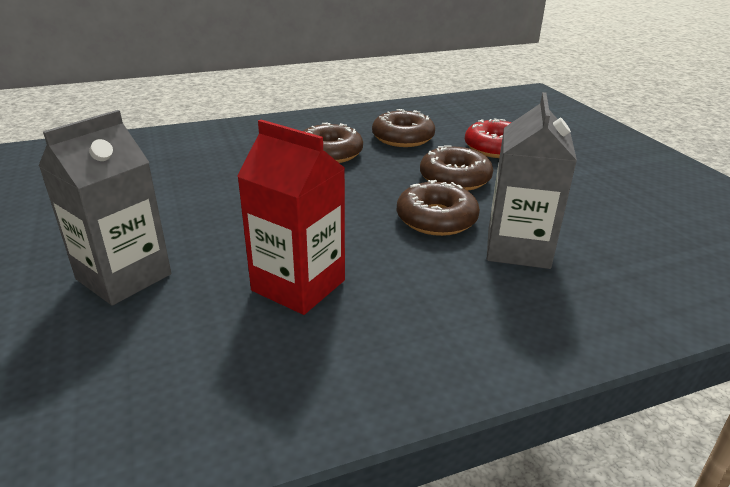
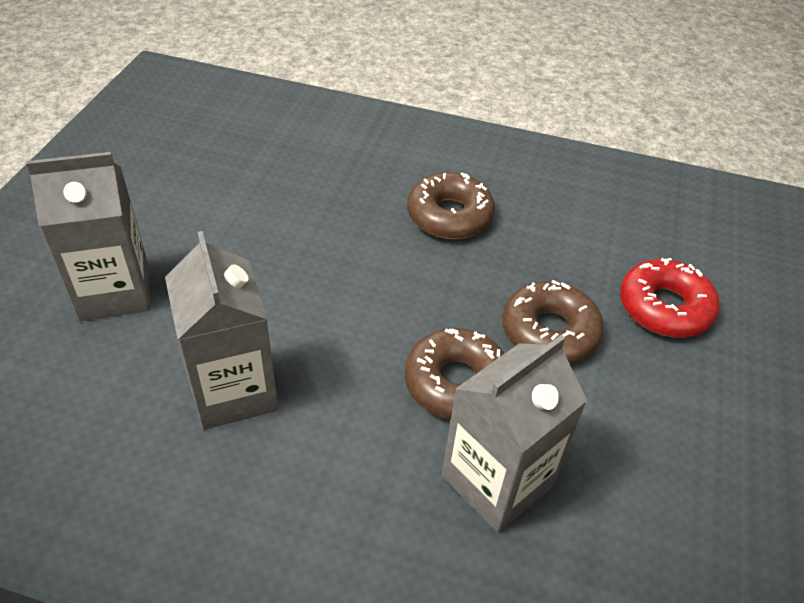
camera: 35 degrees right, 15 degrees up
red carton [237,120,345,315] -> grey carton [165,231,278,430]
brown donut [372,109,435,147] -> none

